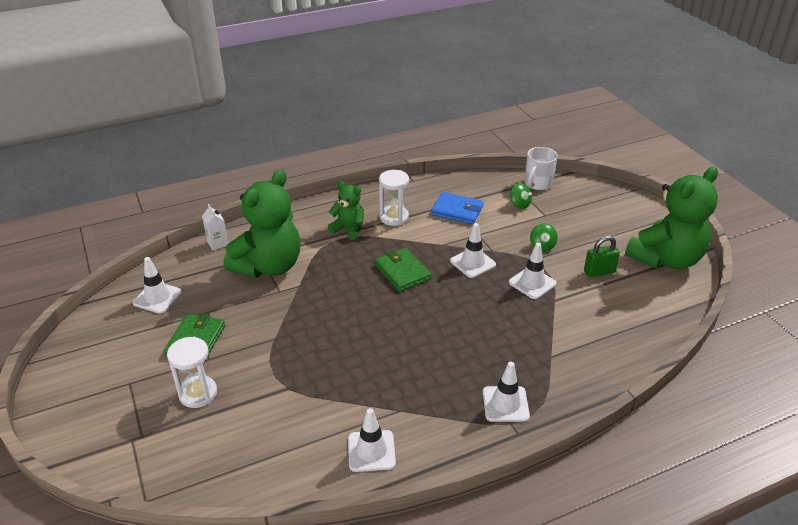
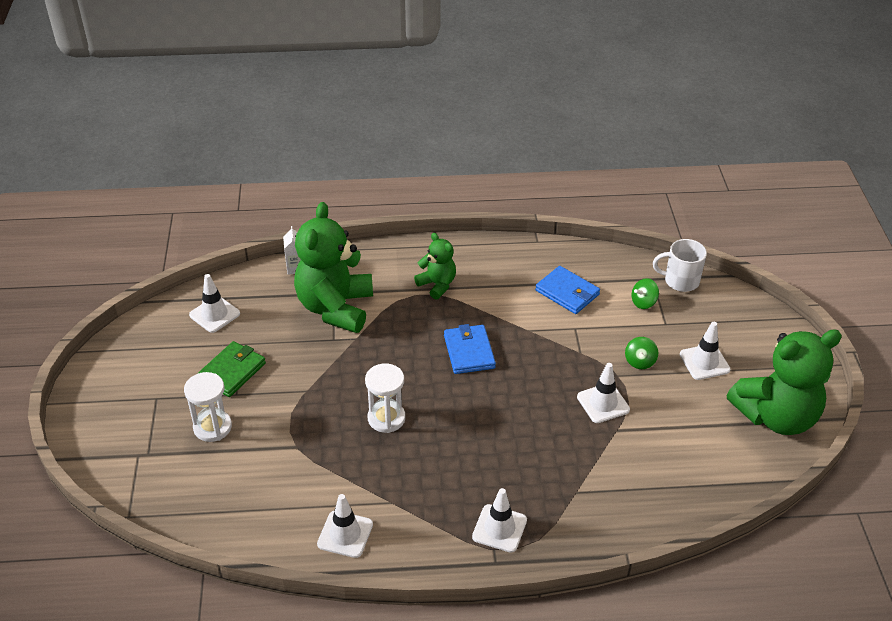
camera: 20 degrees right, 5 degrees up
green teddy bear [223,170,300,278] -> green teddy bear turned 135 degrees clockwise [294,202,373,333]
green wallet [375,248,431,292] -> blue wallet [444,324,496,374]
white hourglass [379,170,409,226] -> white hourglass moved to [365,363,405,433]
white traffic cone [450,223,496,278] -> white traffic cone moved to [680,322,730,380]
green spinning top [510,183,532,209] -> green spinning top turned 75 degrees clockwise [632,278,659,309]
white mug [524,147,558,190] -> white mug turned 45 degrees clockwise [653,239,707,292]
green padlock [584,236,620,277] -> none

